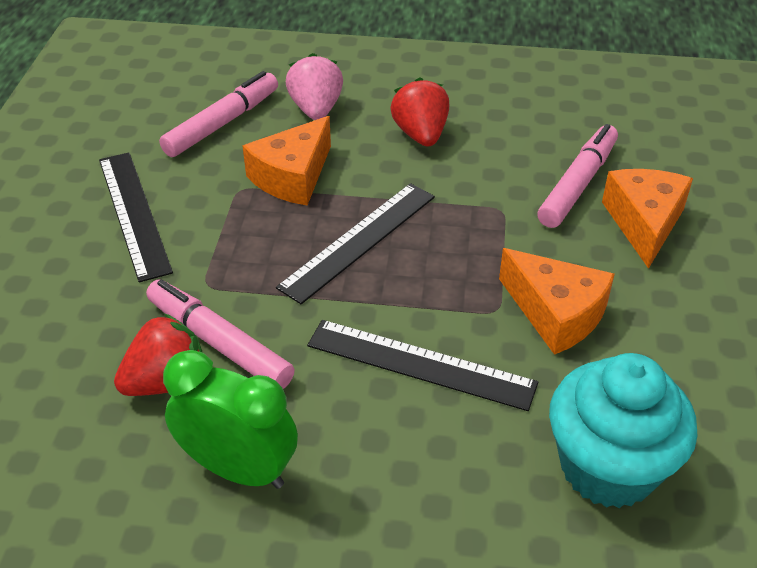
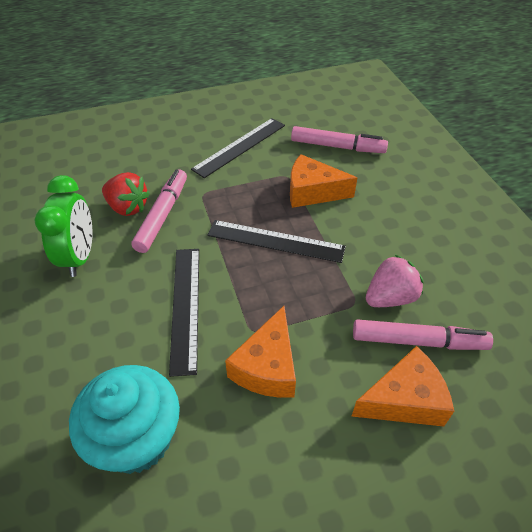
camera: 65 degrees right, 5 degrees up
pink strawberry [286,53,343,120] -> pink strawberry moved to [366,255,424,307]
red strawberry [390,77,449,147] -> none

